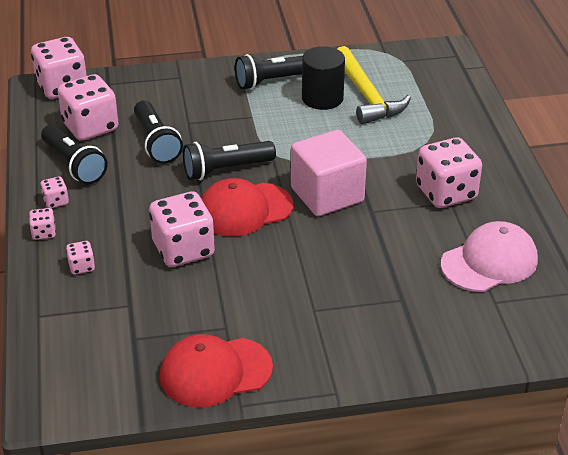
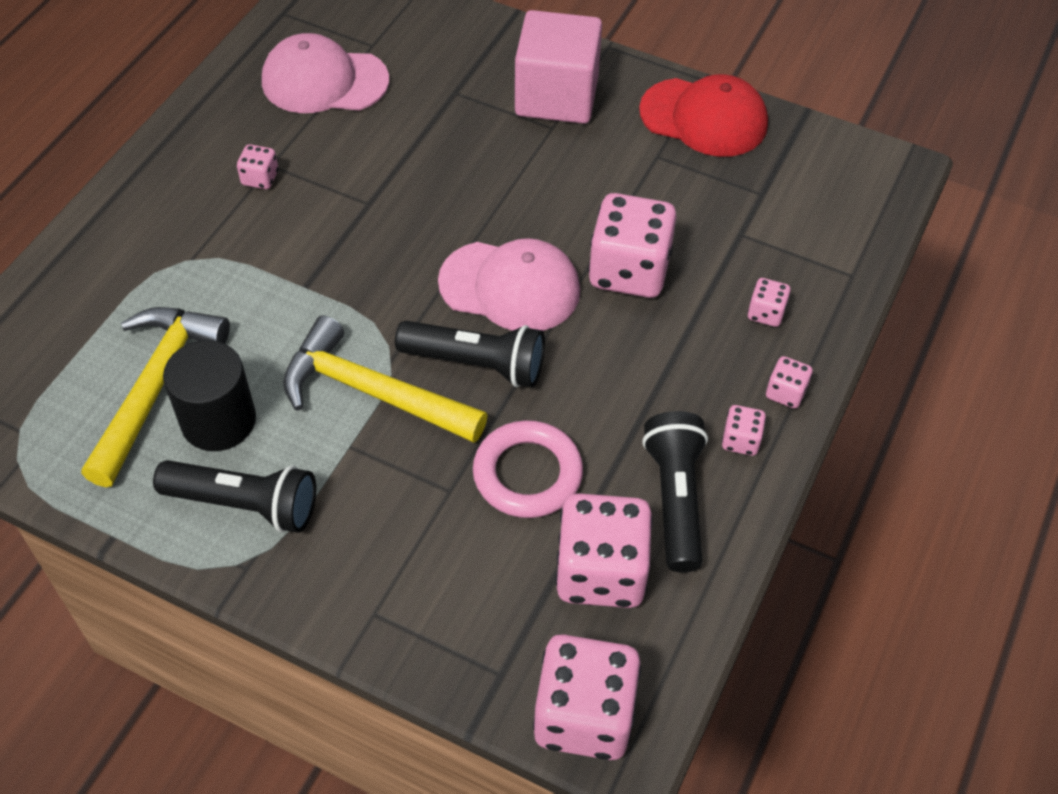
camera: 145 degrees left, 15 degrees up
black flashlight [134,101,183,164] -> pink ring [473,420,583,518]
red cap [201,178,293,236] -> pink cap [438,238,580,331]
pink cube [291,130,367,216] -> pink cube moved to [515,10,602,124]
pink dice [416,137,482,208] -> pink dice [237,144,278,189], size x0.45
none -> yellow hammer [283,316,488,443]

